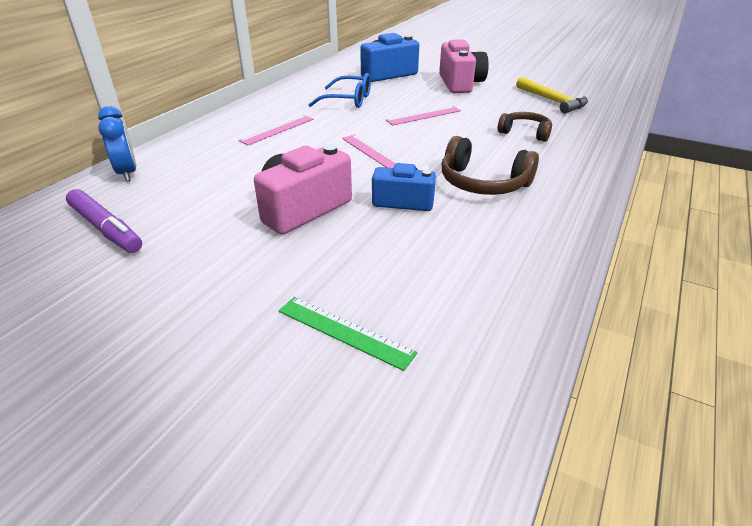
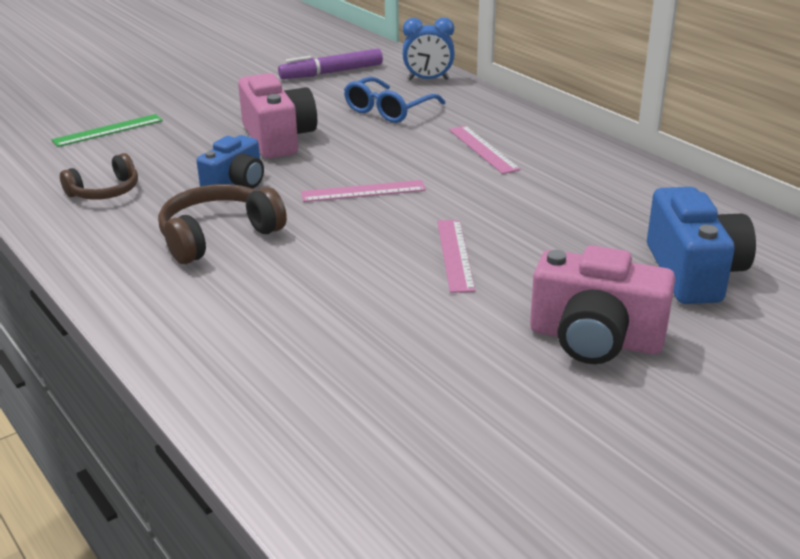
camera: 115 degrees right, 5 degrees down
blue glasses [309,73,371,108] -> blue glasses moved to [344,77,445,123]
brown headphones [498,112,552,142] -> brown headphones moved to [60,153,138,200]
yellow hammer [516,77,588,114] -> none

